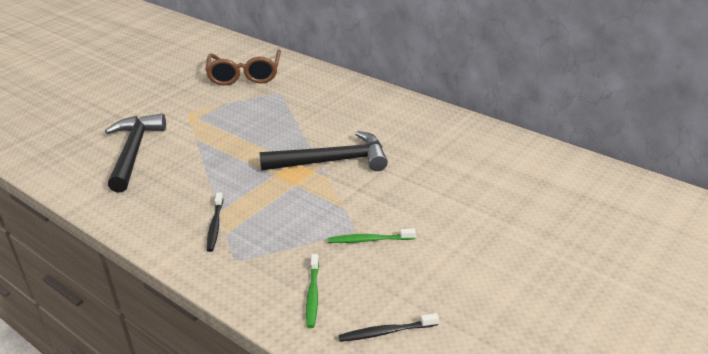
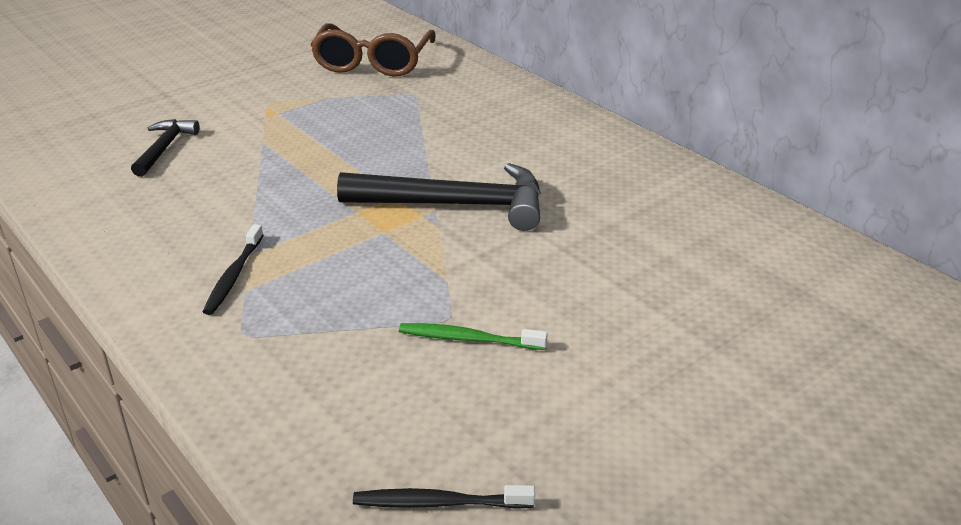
camera: 10 degrees right, 0 degrees up
black hammer [105,114,166,192] -> black hammer [131,119,199,177], size x0.54
green toothbrush [306,254,319,328] -> none

